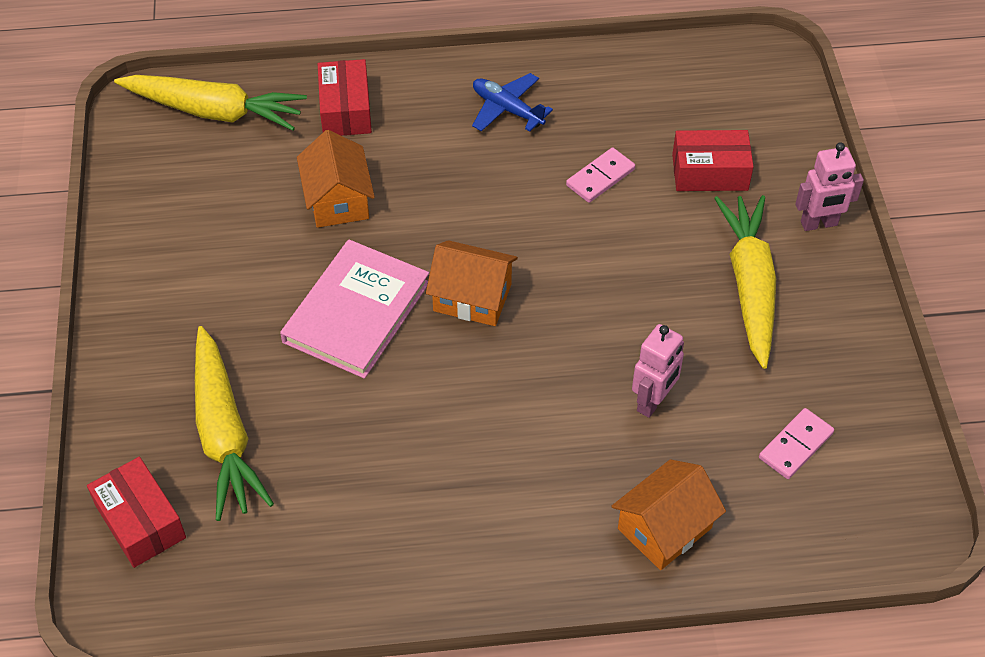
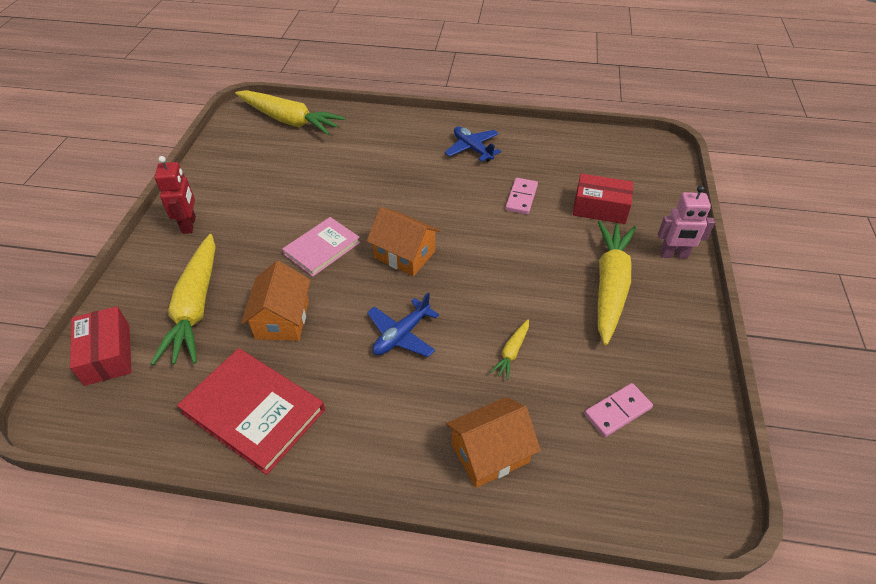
camera: 15 degrees right, 5 degrees down
pink book [280,239,429,379] -> pink book [282,217,360,277], size x0.66
orange house [297,130,375,228] -> orange house moved to [241,261,311,341]
red box [318,59,372,136] -> none
pink domino [566,148,635,203] -> pink domino turned 45 degrees counterclockwise [505,178,538,215]
pink robot [632,324,684,418] -> yellow carrot [490,319,529,380]
none -> red robot [154,156,196,234]
none -> red book [177,348,325,475]
none -> blue plane [367,293,439,357]

